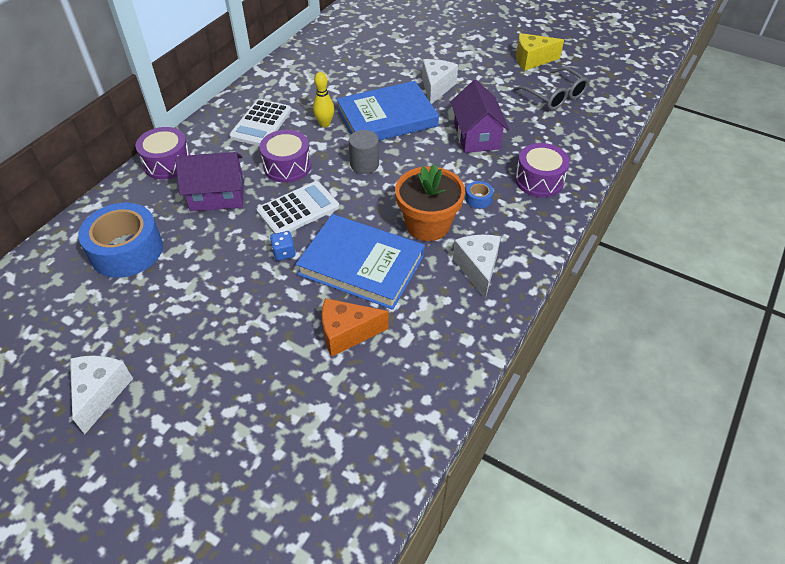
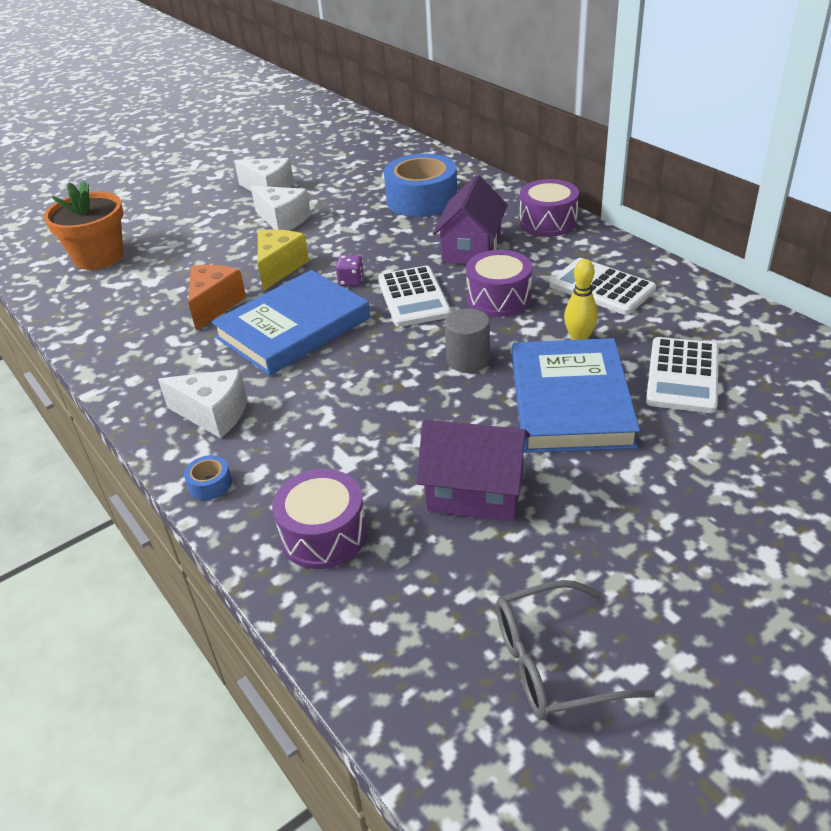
camera: 115 degrees right, 10 degrees down
blue dice [270,231,296,261] -> purple dice [336,255,364,286]
orange flower pot [395,164,465,241] -> orange flower pot moved to [44,180,124,270]
white cheese [422,59,458,104] -> white cheese moved to [251,186,311,231]
blue tape [465,181,493,209] -> blue tape moved to [184,455,232,500]
yellow cheese [516,33,564,71] -> yellow cheese moved to [258,230,309,291]
none -> white calculator [646,337,719,413]

